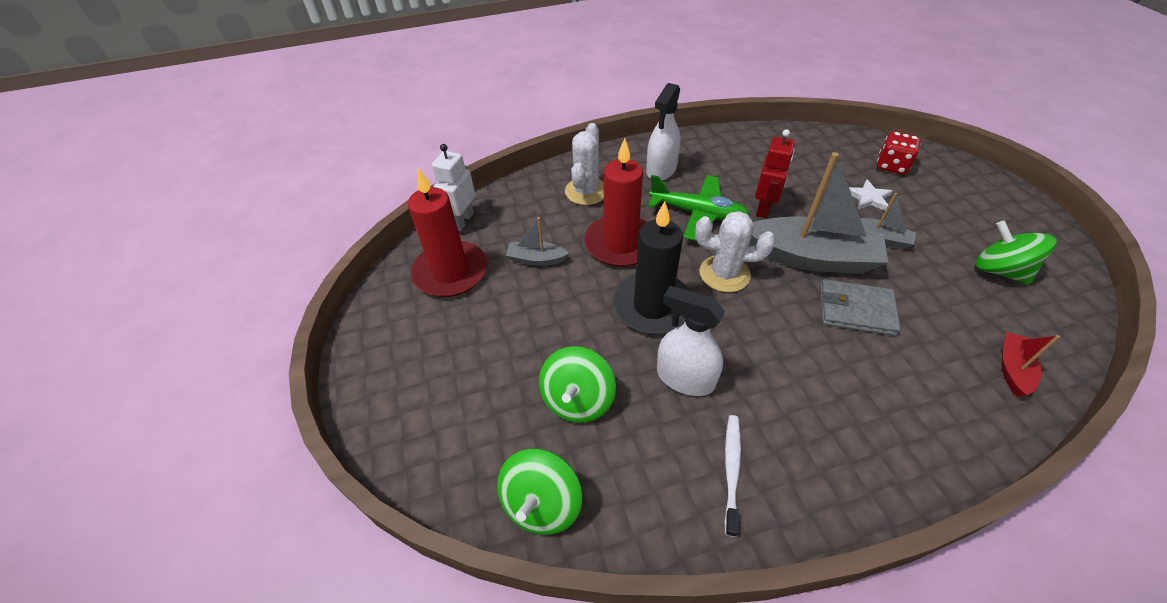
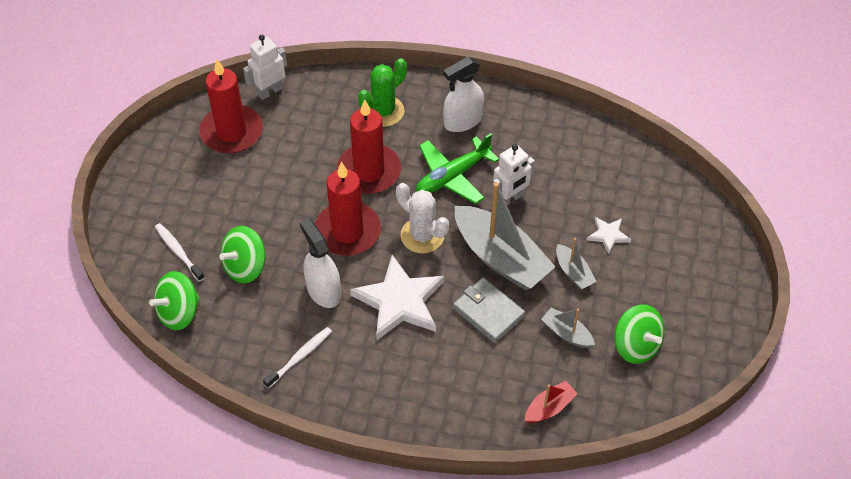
camera: 30 degrees right, 5 degrees up
grey boat [506,217,569,266] -> grey boat moved to [541,308,595,348]
white cactus [565,123,604,205] -> green cactus [358,58,407,127]
black candle [613,201,690,334] -> red candle [315,162,381,256]
green plane [648,175,750,241] -> green plane turned 90 degrees clockwise [416,133,499,204]
red robot [755,129,795,218] -> white robot [492,144,535,206]
red dice [877,131,921,174] -> none
green spinning top [975,221,1057,285] -> green spinning top turned 150 degrees clockwise [614,305,665,364]
none -> white toothbrush [155,223,205,282]
none -> white star [350,255,444,340]

